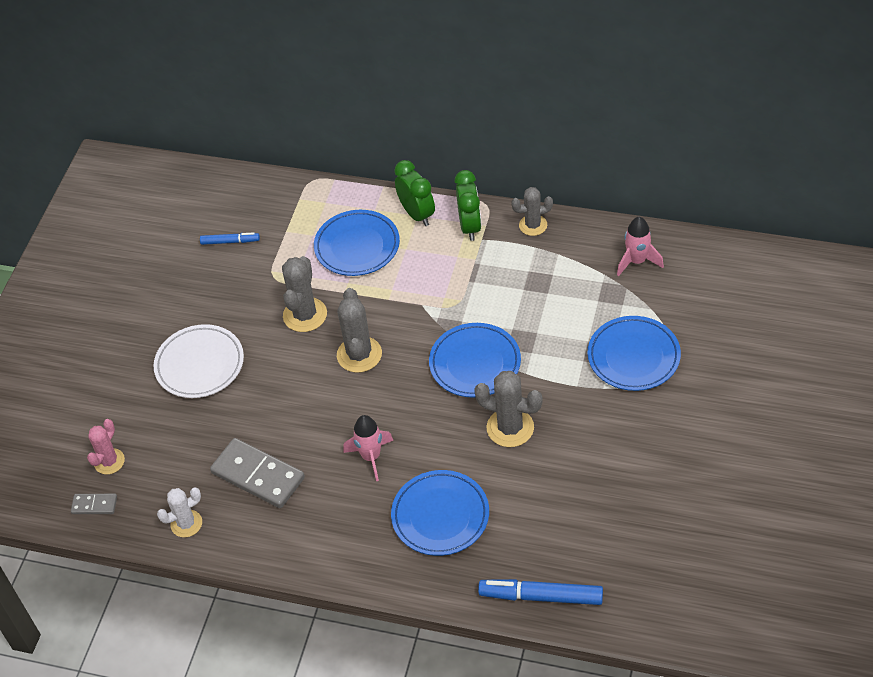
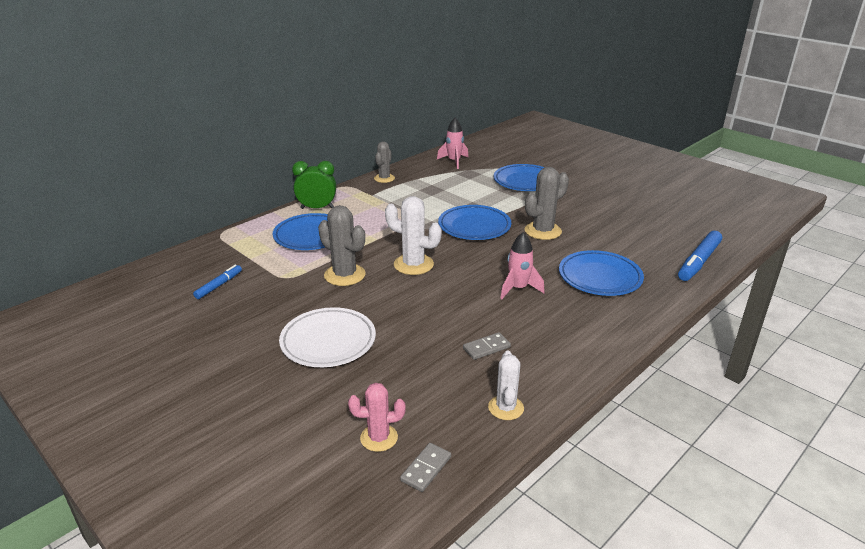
camera: 65 degrees left, 20 degrees down
pink cactus [87,419,125,474] -> pink cactus turned 60 degrees counterclockwise [348,383,406,452]
grey domino [210,438,305,508] -> grey domino [463,332,511,360], size x0.50
grey cactus [337,288,382,373] -> white cactus [385,196,442,275]
green clock [455,170,481,241] -> none

